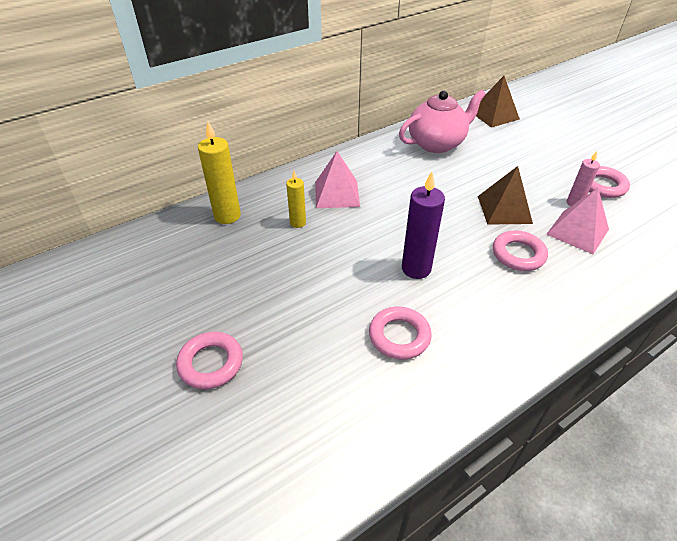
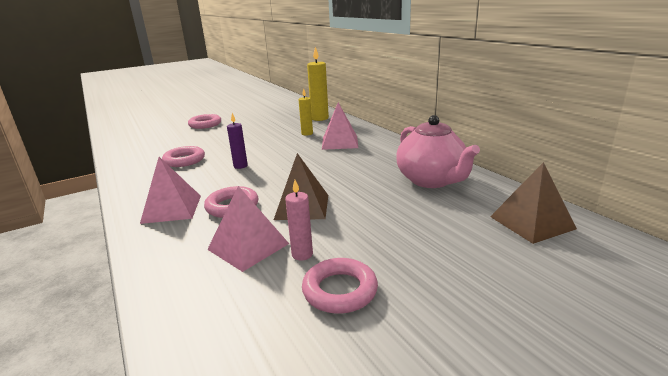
camera: 95 degrees right, 20 degrees down
purple candle [402,172,445,279] -> purple candle [227,113,248,169], size x0.60
none -> pink pyramid [140,157,201,224]

